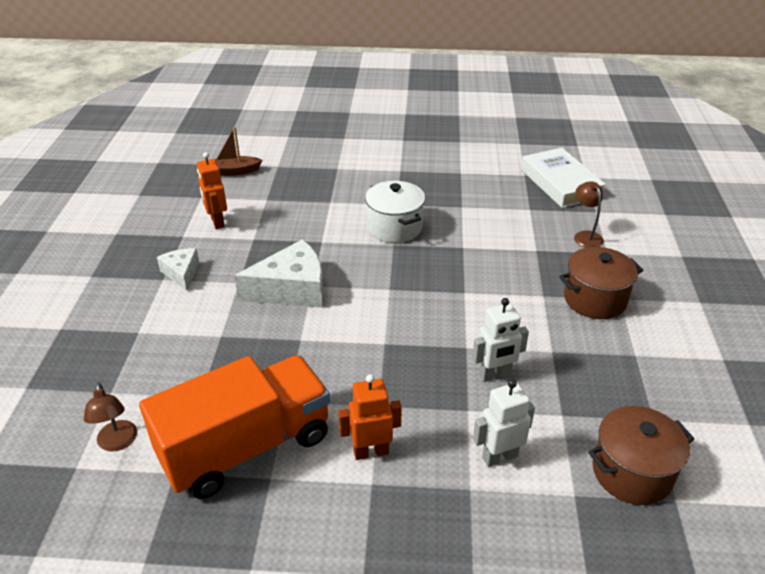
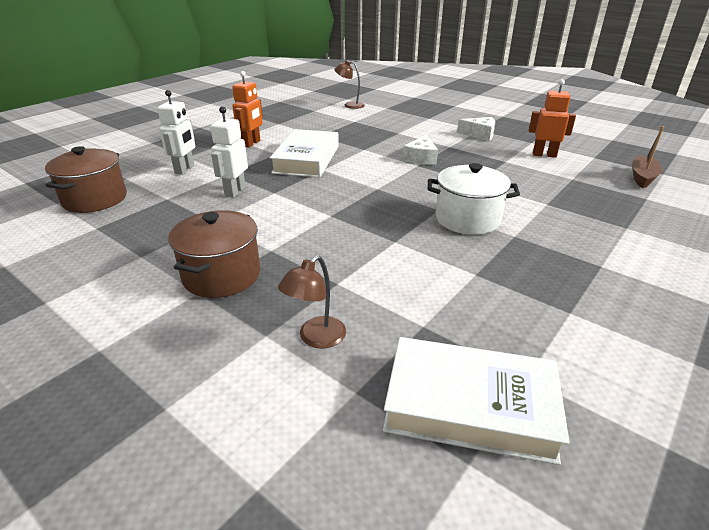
camera: 125 degrees right, 5 degrees down
orange truck [139,355,330,499] -> none
white cheese [234,239,324,308] -> white cheese [402,135,438,165], size x0.56
brown lamp [574,181,604,248] -> brown lamp turned 105 degrees clockwise [278,255,346,348]
none -> white book [270,129,339,178]

